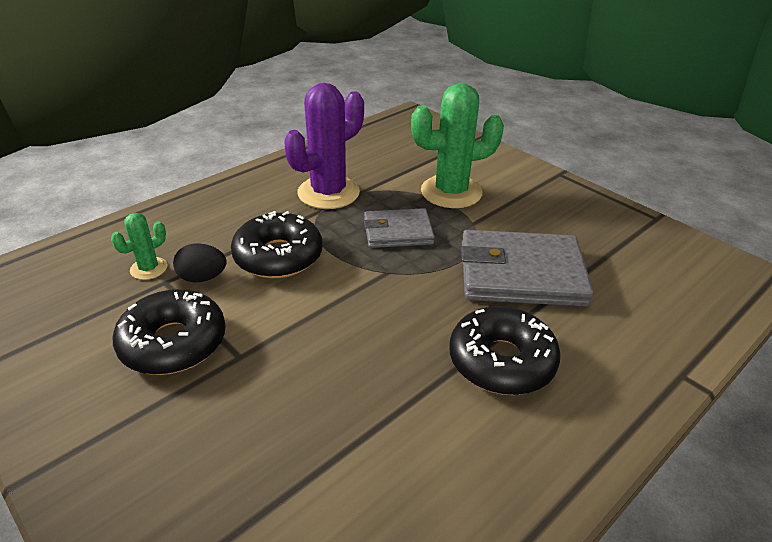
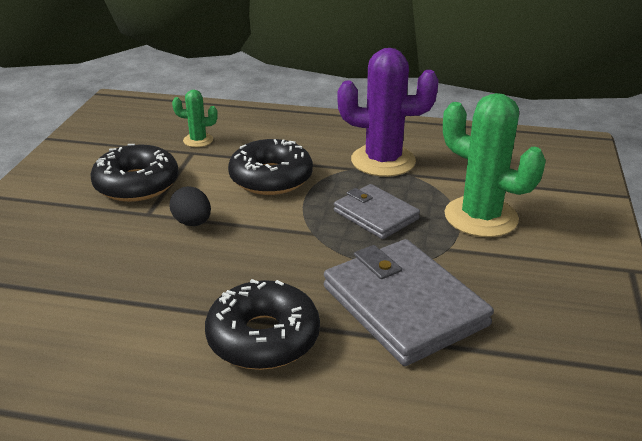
camera: 55 degrees right, 5 degrees down
black egg [173,243,227,282] -> black egg moved to [169,186,211,226]

